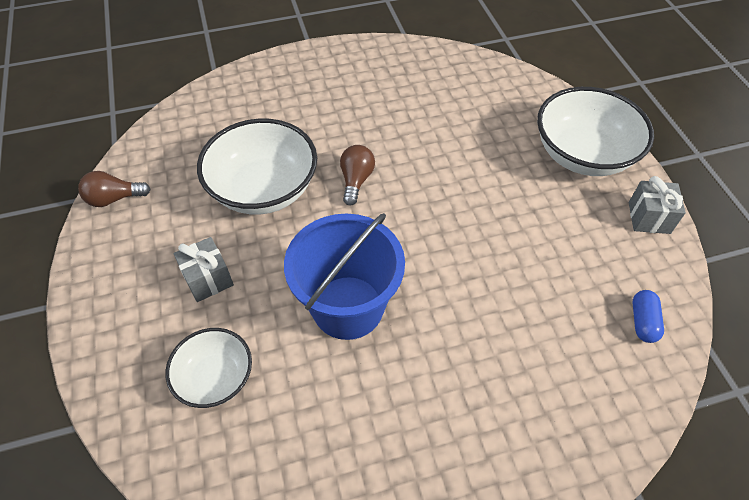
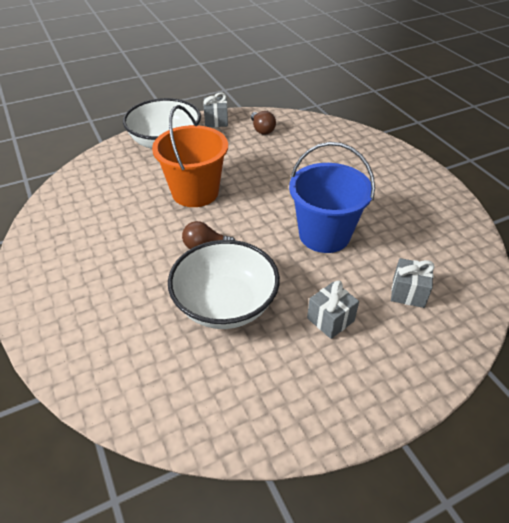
camera: 100 degrees left, 10 degrees down
brown light bulb [78,171,151,207] -> brown light bulb moved to [251,111,276,135]
white bowl [166,328,252,408] -> grey gift [391,258,435,308]
blue capsule [633,290,664,343] -> none
none -> orange bucket [152,105,228,207]

